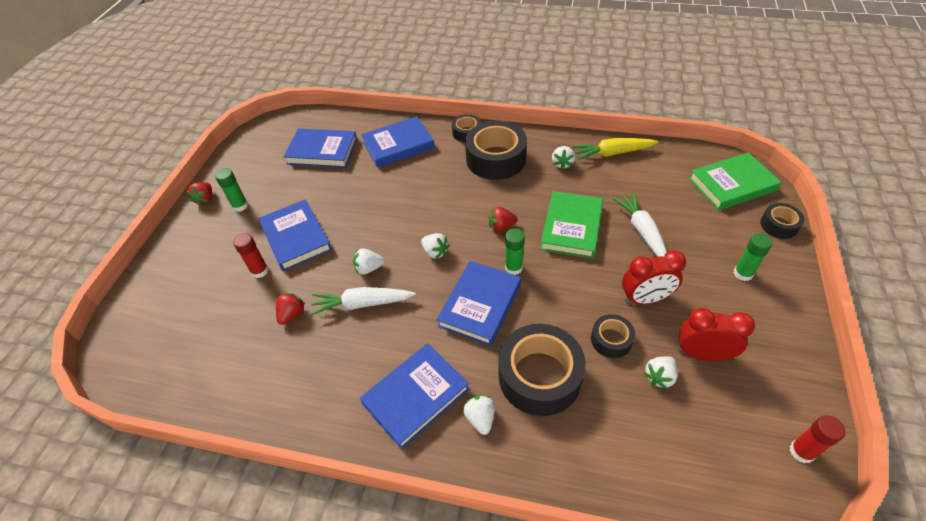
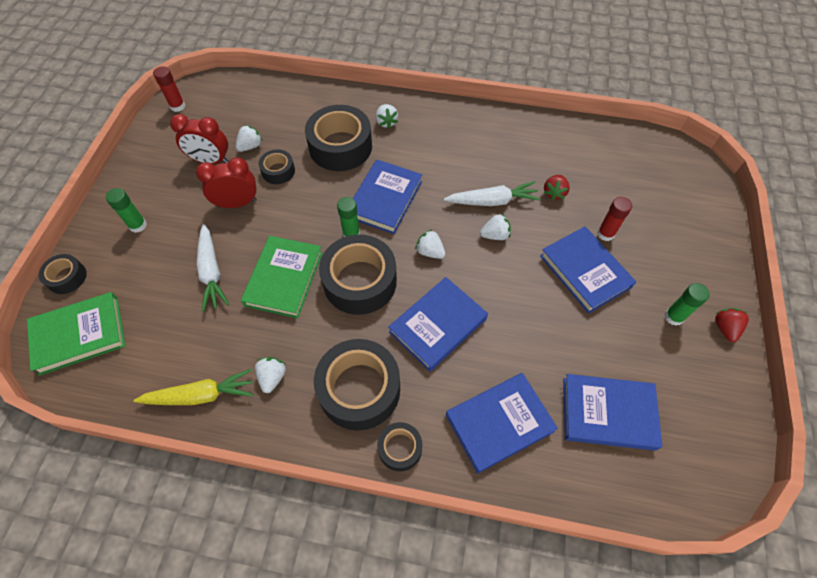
camera: 175 degrees right, 10 degrees up
blue book [360,343,470,449] -> blue book moved to [388,277,488,372]
red strawberry [489,207,517,232] -> black tape [319,235,397,315]

